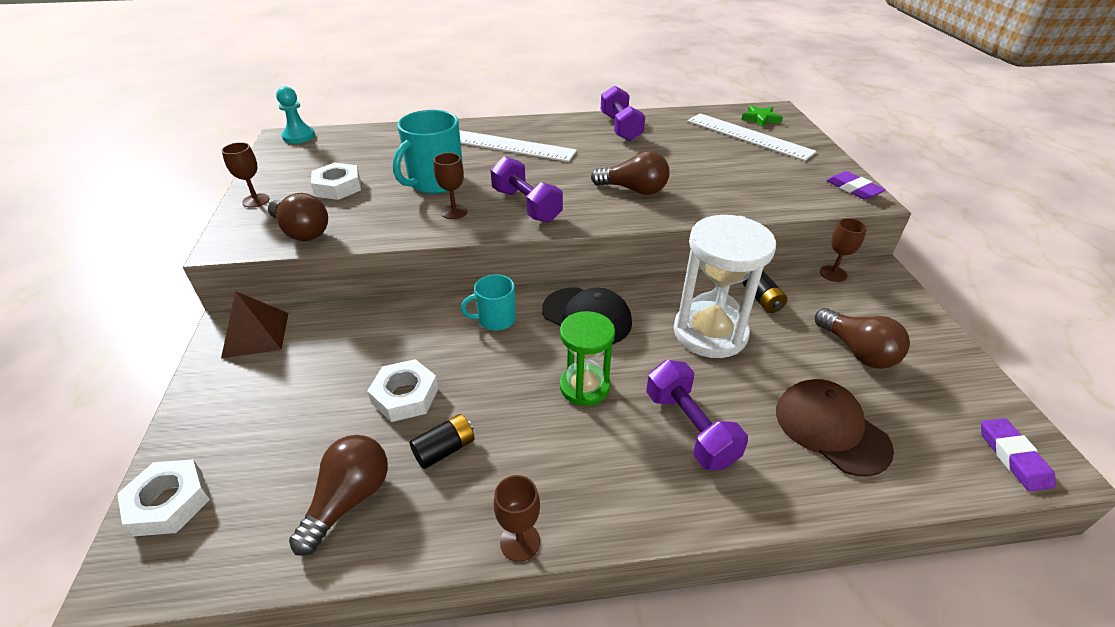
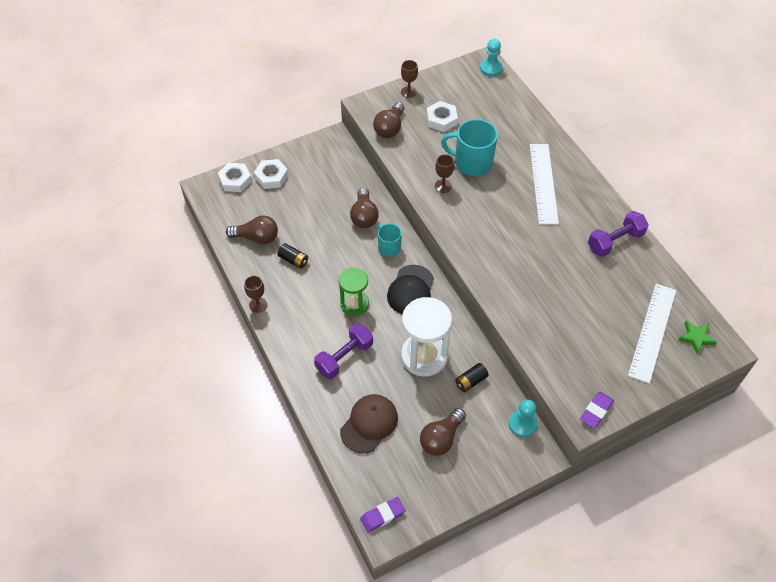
camera: 70 degrees right, 15 degrees up
brown pyramid [221,291,288,359] -> none
white nut [367,359,439,422] -> white nut moved to [254,159,288,189]
purple dumbbell [491,156,563,223] -> none
brown light bulb [591,151,670,195] -> brown light bulb moved to [350,188,379,228]
brown goblet [820,218,867,282] -> turquoise pawn [509,400,537,437]

